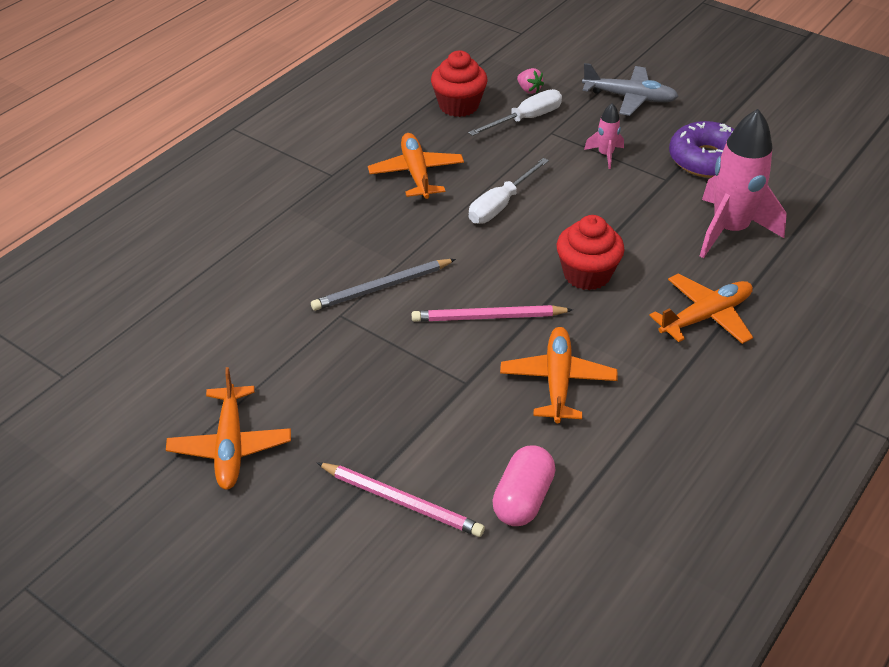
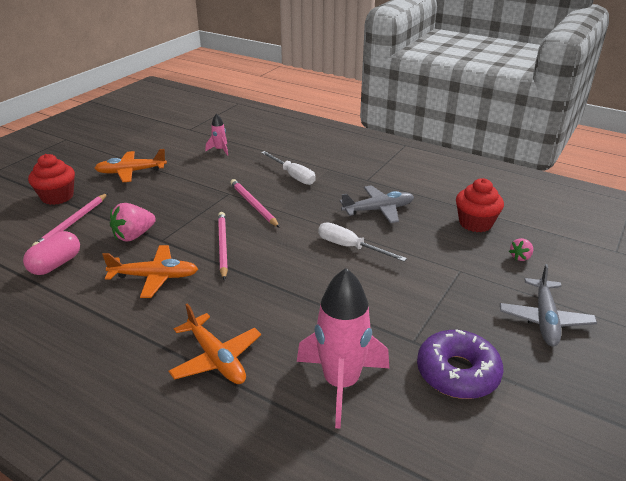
camera: 85 degrees right, 10 degrees down
grey pencil [311,259,456,311] -> pink pencil [230,179,280,228]
orange plane [368,133,464,199] -> grey plane [340,185,414,223]
white screwdriver [468,89,562,136] -> white screwdriver moved to [261,151,316,185]
pink capsule [492,446,555,526] -> pink capsule turned 75 degrees counterclockwise [23,231,80,275]
red cupcake [556,215,624,290] -> red cupcake moved to [28,154,75,205]
pink rocket [584,103,624,169] -> pink rocket moved to [205,113,228,156]
none -> pink strawberry [110,203,156,241]

